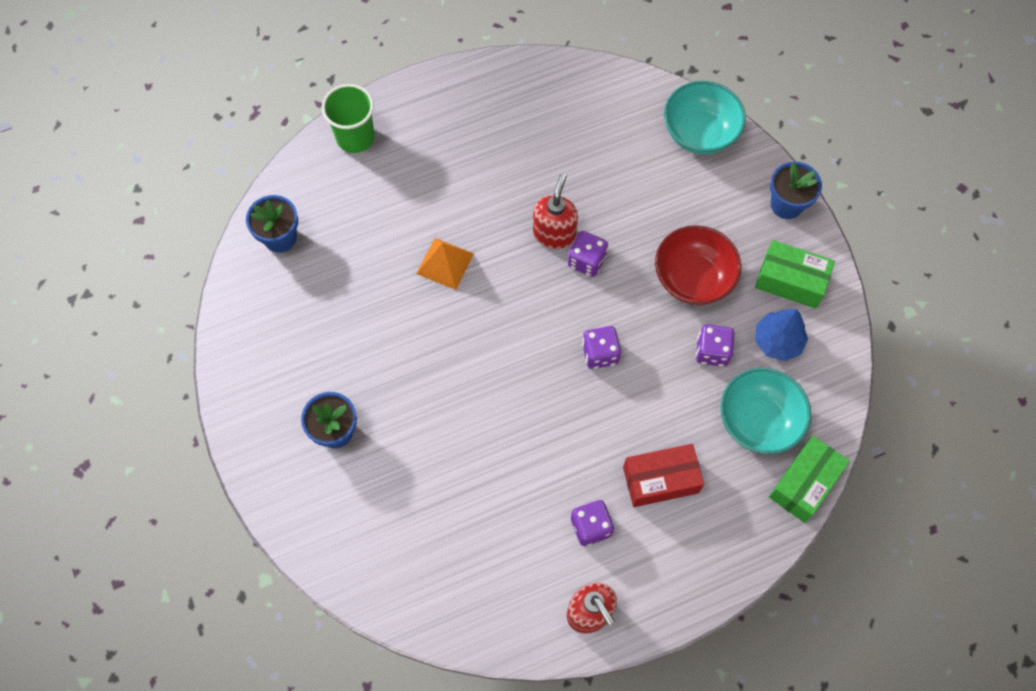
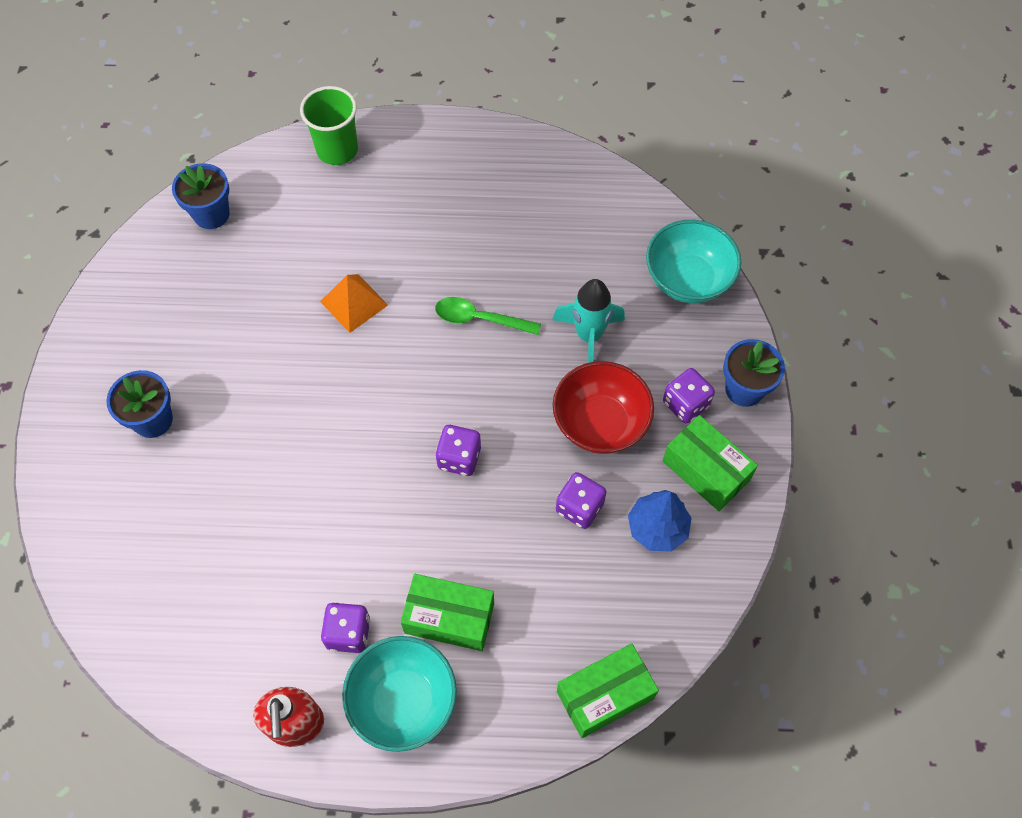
camera: 25 degrees right, 5 degrees down
red soap dispenser [533,173,578,249] -> green spoon [435,297,541,335]
purple dice [568,231,608,277] -> purple dice moved to [663,368,715,423]
red box [623,444,704,507] -> green box [401,574,494,651]
turquoise bowl [720,368,811,454] -> turquoise bowl moved to [342,636,457,752]
none -> turquoise rocket [552,279,625,363]

